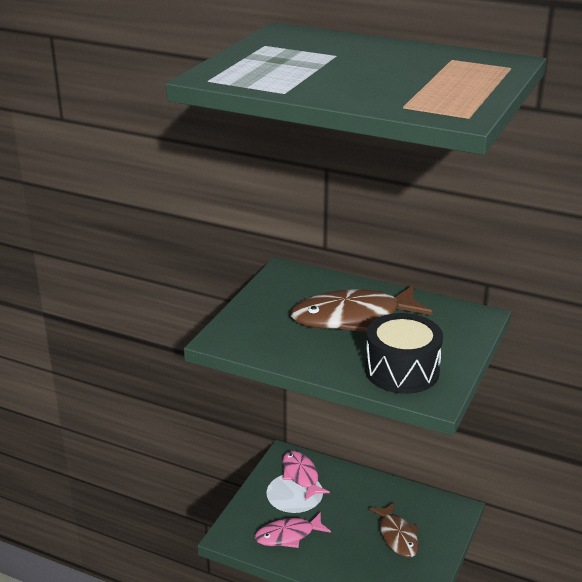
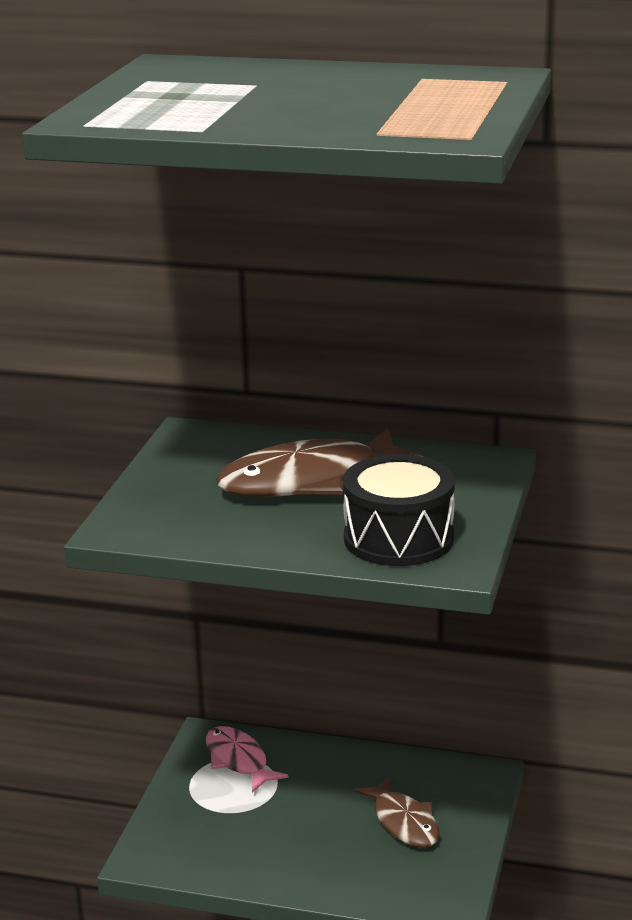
camera: 10 degrees left, 5 degrees down
pink fish [255,512,331,548] -> none

